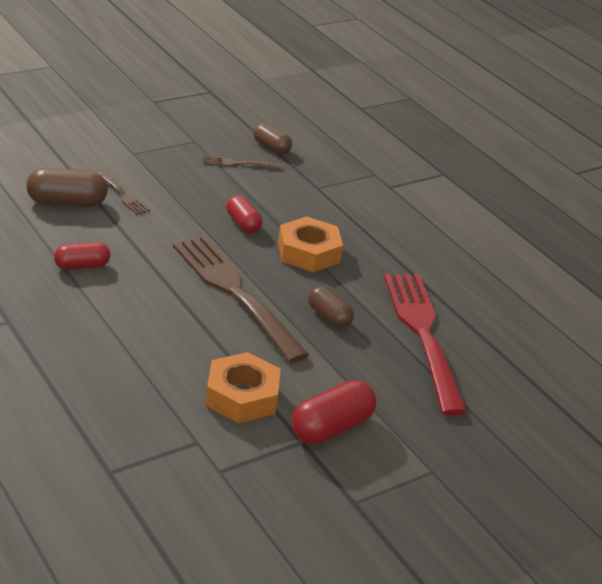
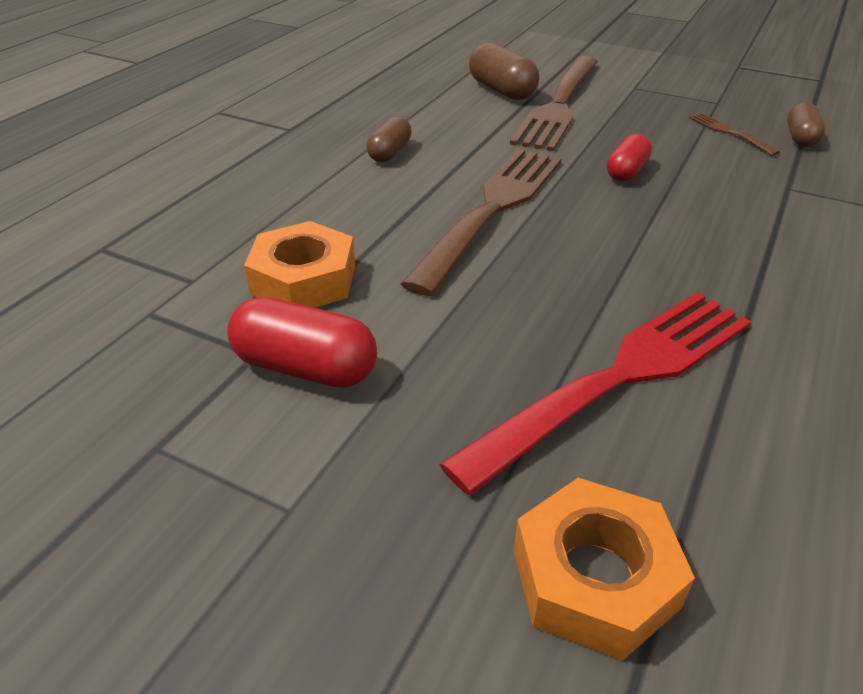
camera: 65 degrees right, 5 degrees up
red capsule [54,242,110,270] -> none
brown fork [97,171,150,215] -> brown fork [510,56,598,152], size x2.35
orange nut [278,217,343,272] -> orange nut moved to [514,478,695,661]
brown capsule [308,286,354,328] -> brown capsule moved to [366,116,411,162]

